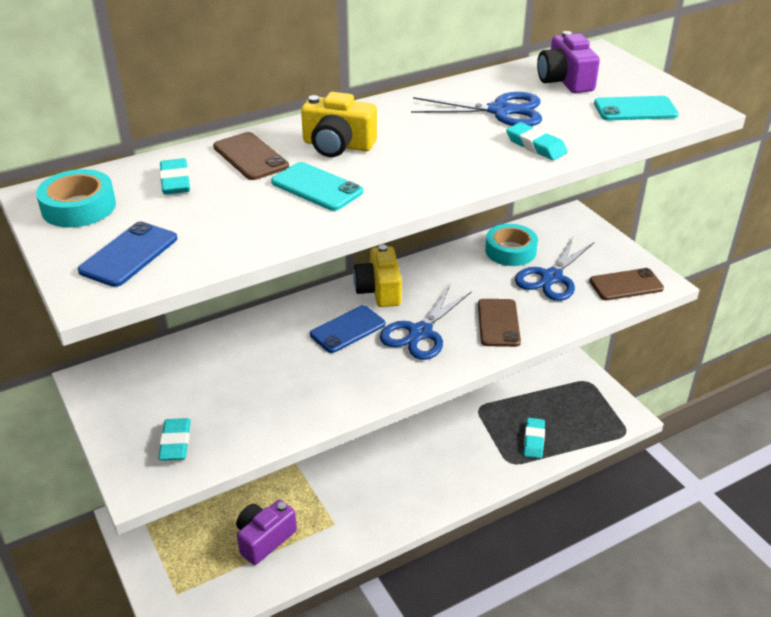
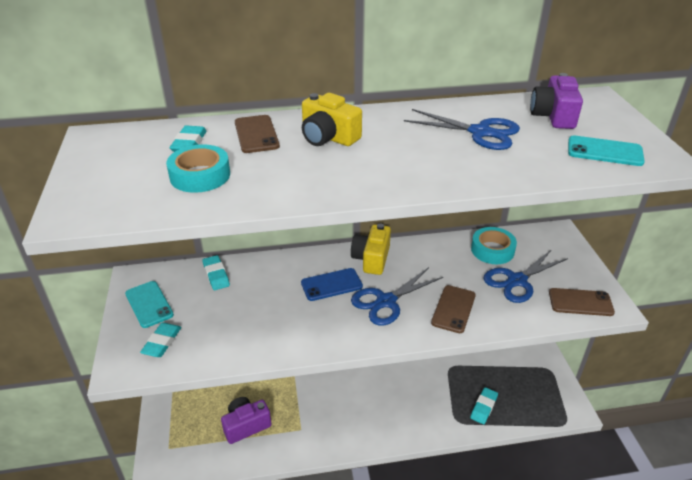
camera: 20 degrees right, 0 degrees up
turquoise tape [36,169,116,227] -> turquoise tape moved to [166,144,230,193]
blue phone [78,222,177,287] -> none
turquoise phone [271,162,363,211] -> turquoise phone moved to [125,281,174,328]
turquoise eraser [506,122,568,160] -> turquoise eraser moved to [203,255,230,290]

